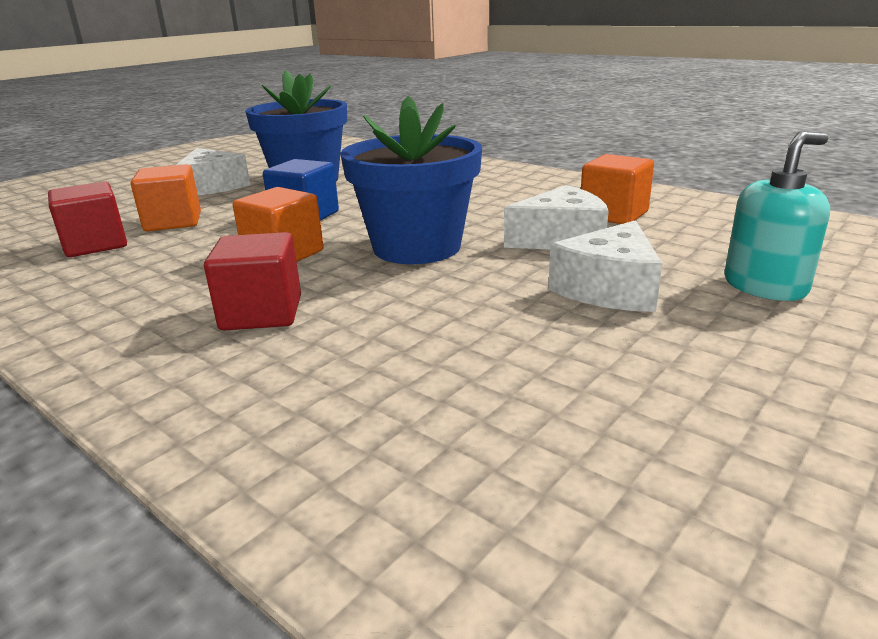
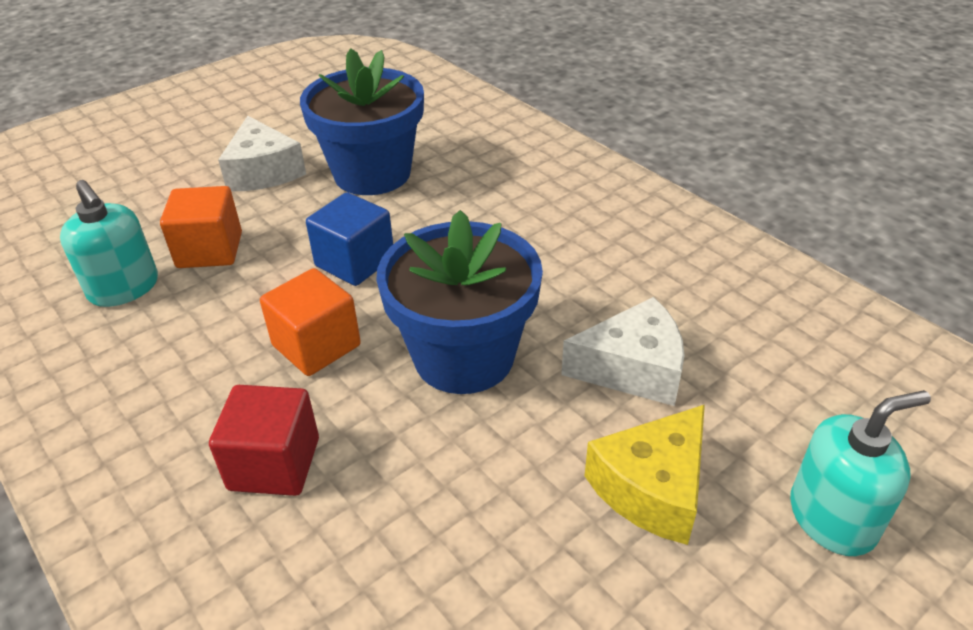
camera: 10 degrees right, 15 degrees up
red cube [48,182,127,257] -> turquoise soap dispenser [60,180,158,307]
white cheese [548,220,662,312] -> yellow cheese [585,405,705,545]
orange cube [581,154,654,224] -> none

